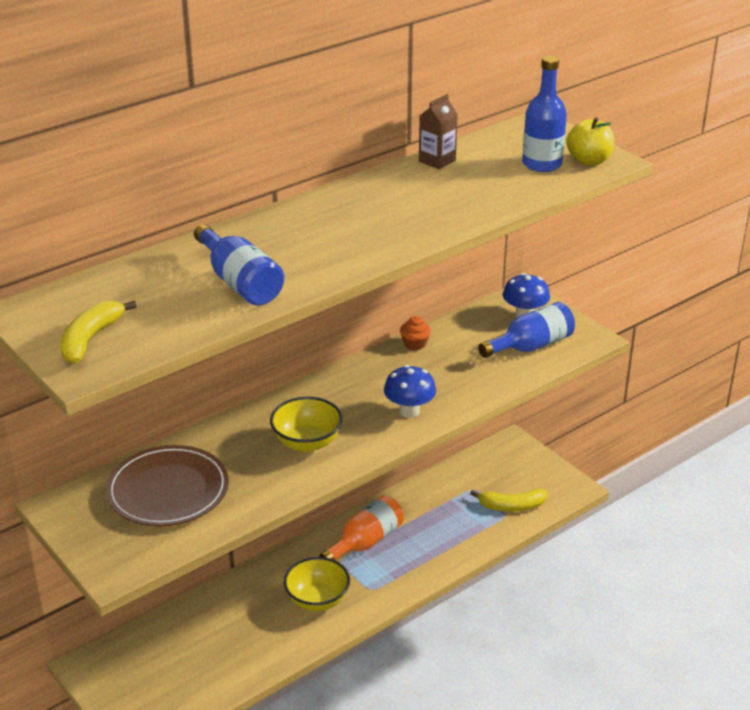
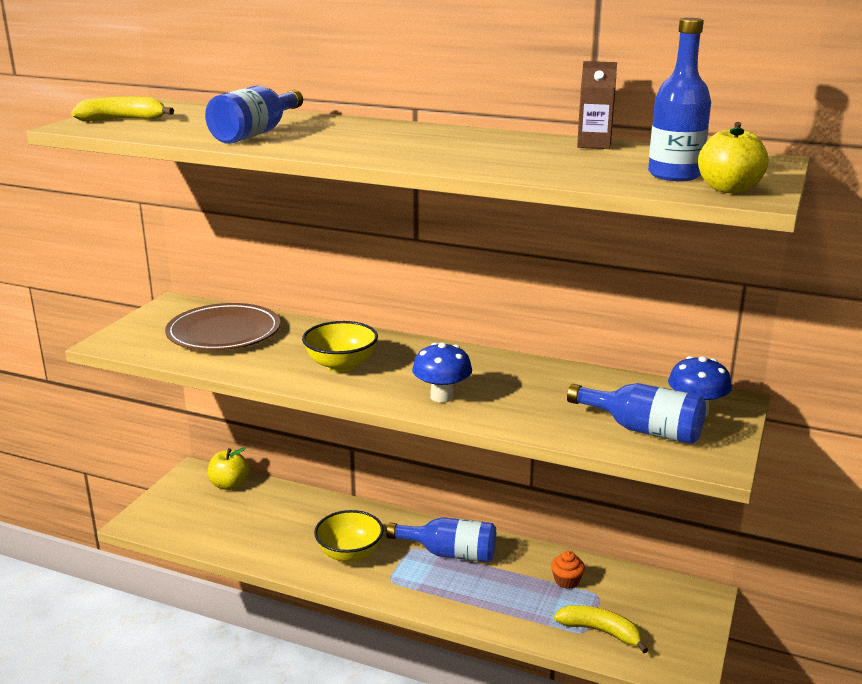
camera: 60 degrees right, 10 degrees down
orange bottle [319,495,404,560] -> blue bottle [386,517,496,563]
orange cupcake [400,316,431,350] -> orange cupcake moved to [551,551,585,589]
yellow banana [470,489,547,512] -> yellow banana turned 150 degrees clockwise [554,605,649,653]
none -> yellow apple [208,447,250,490]

